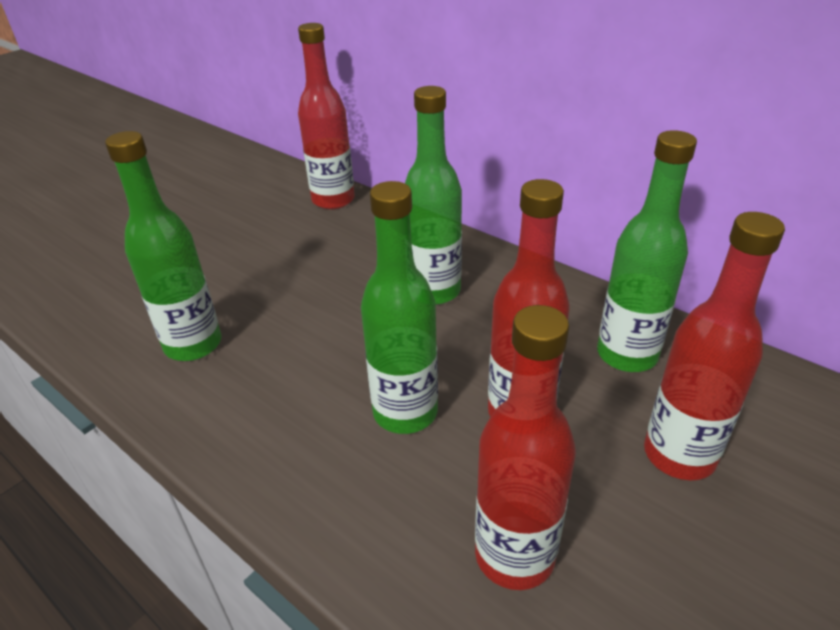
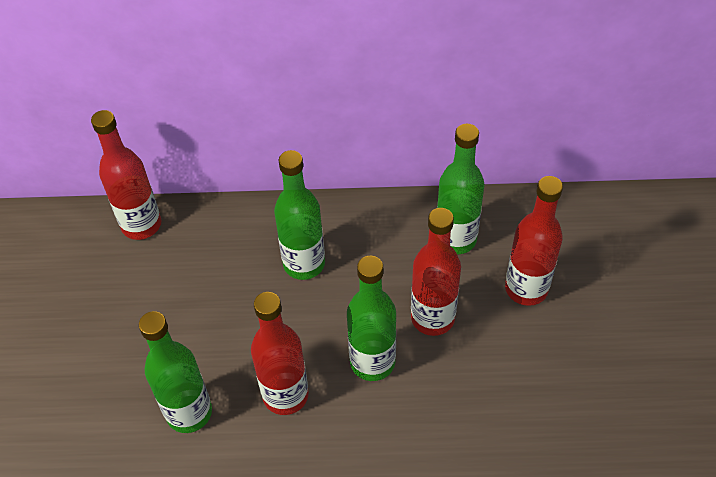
camera: 40 degrees left, 15 degrees up
red bottle [475,305,576,590] -> red bottle moved to [251,292,309,415]

